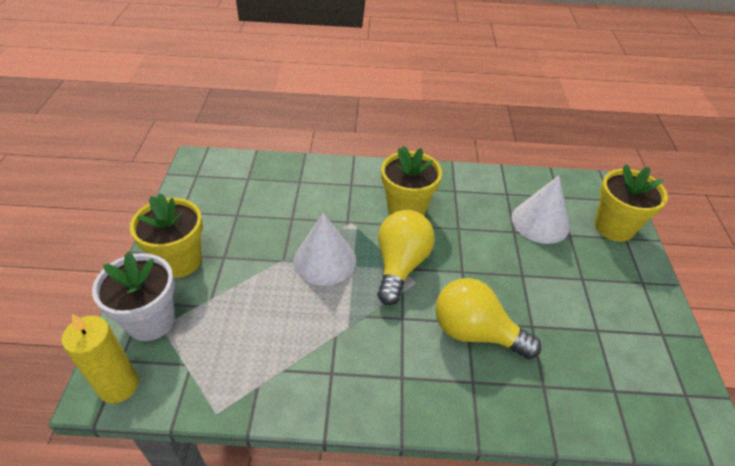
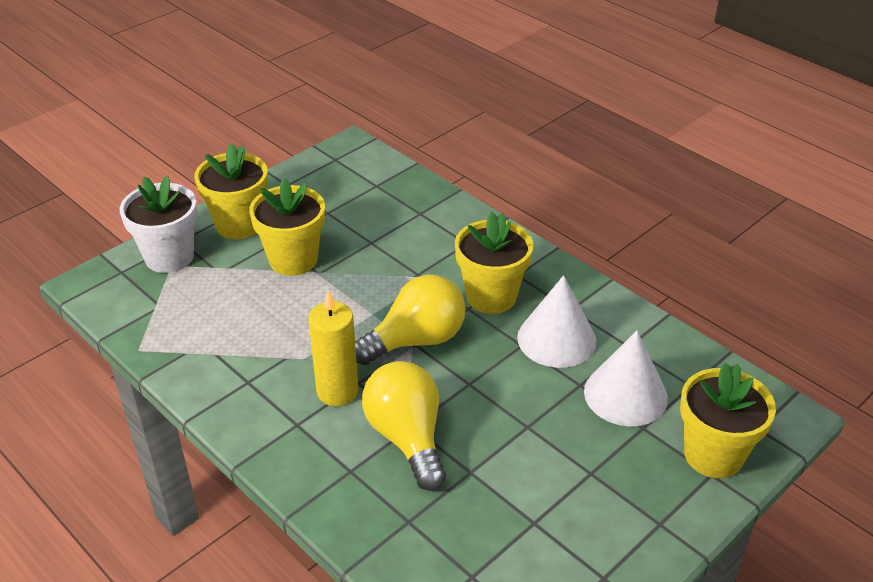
camera: 45 degrees right, 5 degrees down
yellow candle [61,314,139,403] -> yellow candle moved to [308,290,358,406]
white cone [294,213,356,286] -> white cone moved to [517,275,597,368]
none -> yellow flower pot [249,178,325,276]

